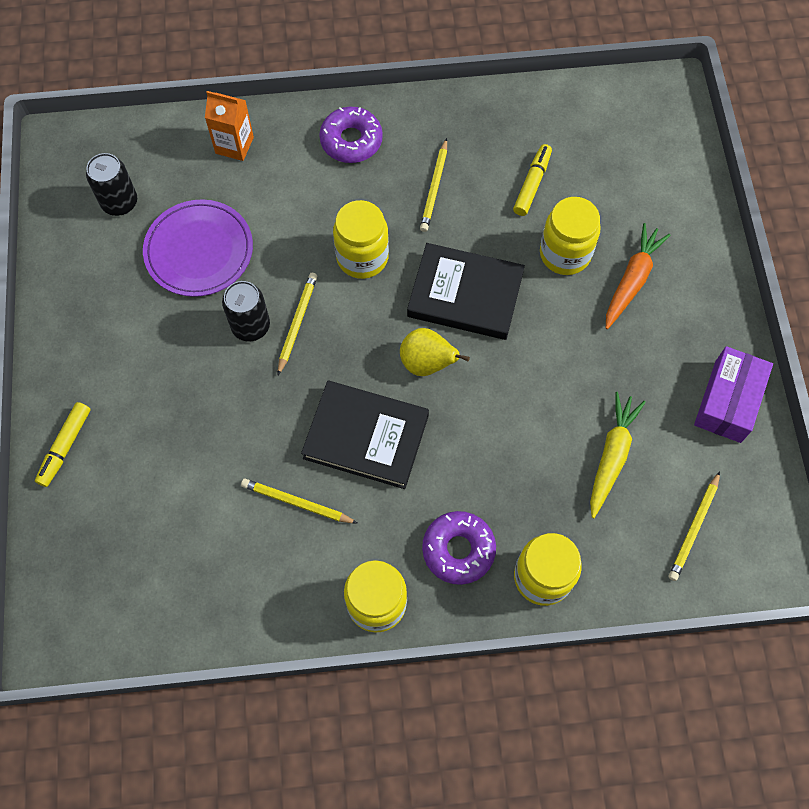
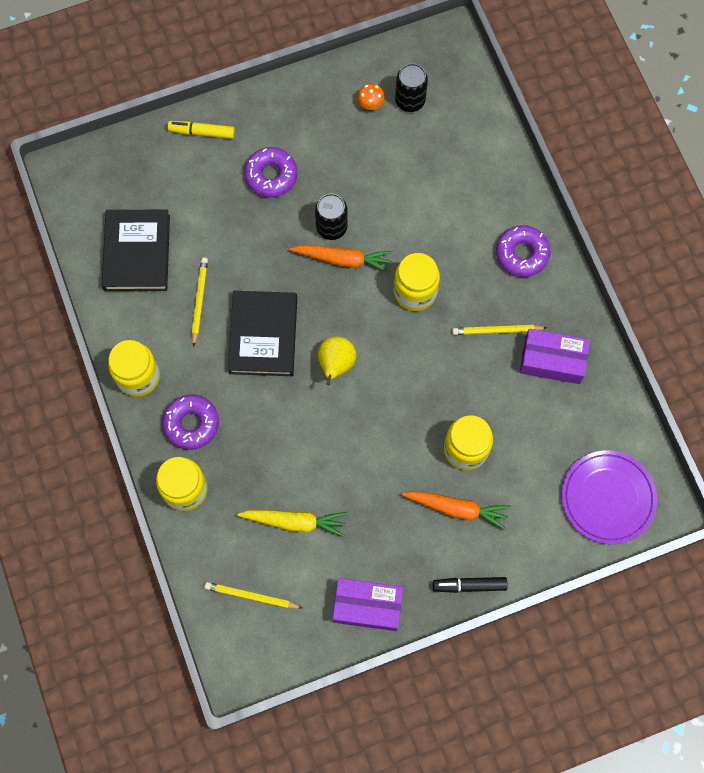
camera: 75 degrees right, 5 degrees up
purple plate [143,199,253,297] -> purple plate moved to [562,450,657,544]
orange carton [205,91,254,161] -> none
yellow pencil [278,273,317,375] -> orange carrot [290,245,393,273]
black book [407,243,525,340] -> black book moved to [102,210,170,291]
yellow marker [513,144,552,216] -> none
none -> purple donut [244,147,298,198]
none -> orange mushroom [357,83,385,110]
none -> black marker [433,577,508,593]
none -> purple box [520,329,590,384]

